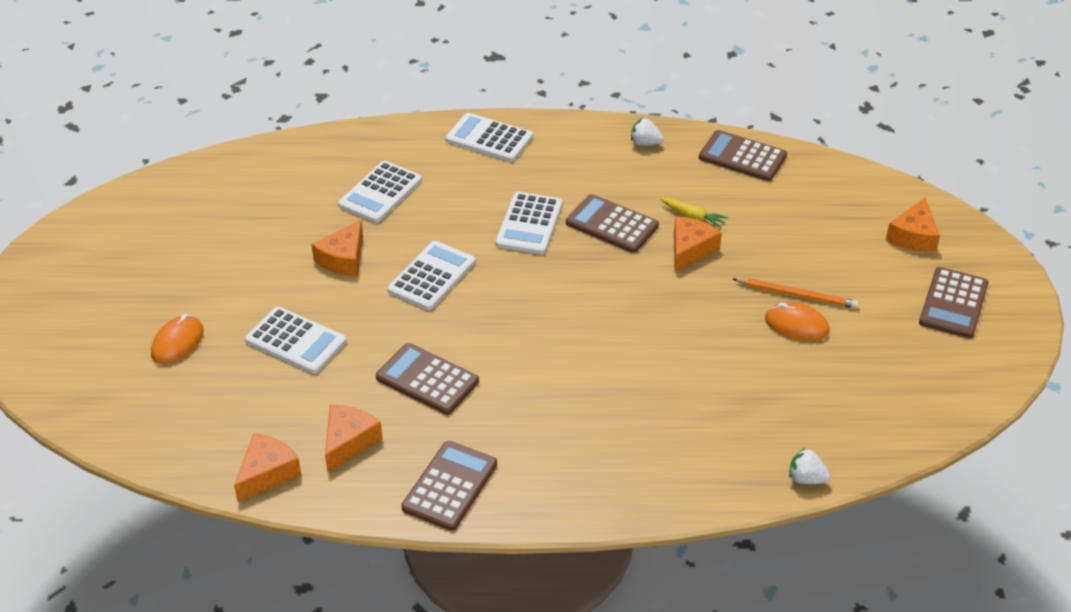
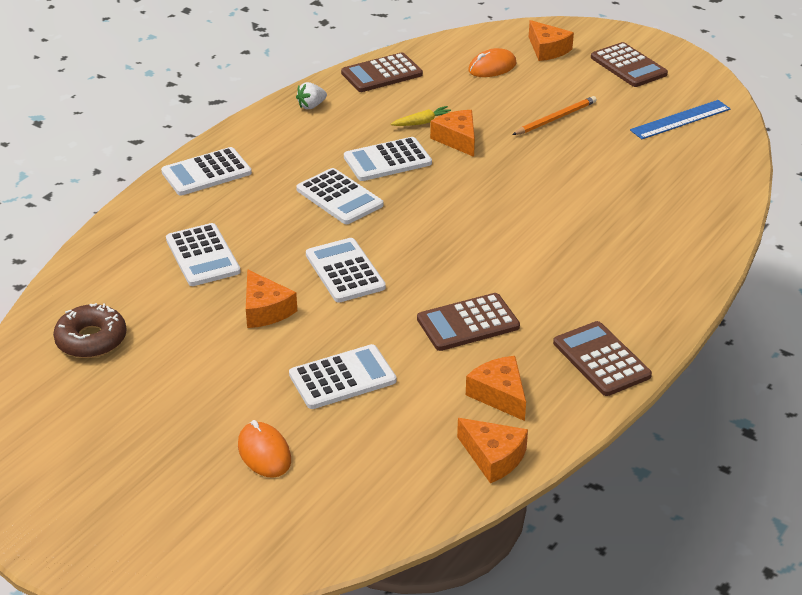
camera: 55 degrees left, 5 degrees down
orange cheese [234,433,301,502] -> orange cheese turned 150 degrees clockwise [457,418,528,483]
brown calculator [566,194,659,253] -> white calculator [344,137,432,181]
orange mouse [765,302,830,341] -> orange mouse moved to [468,48,516,77]
white strawberry [789,448,831,484] -> none
none -> brown donut [53,303,127,358]
none -> blue ruler [630,100,731,139]

